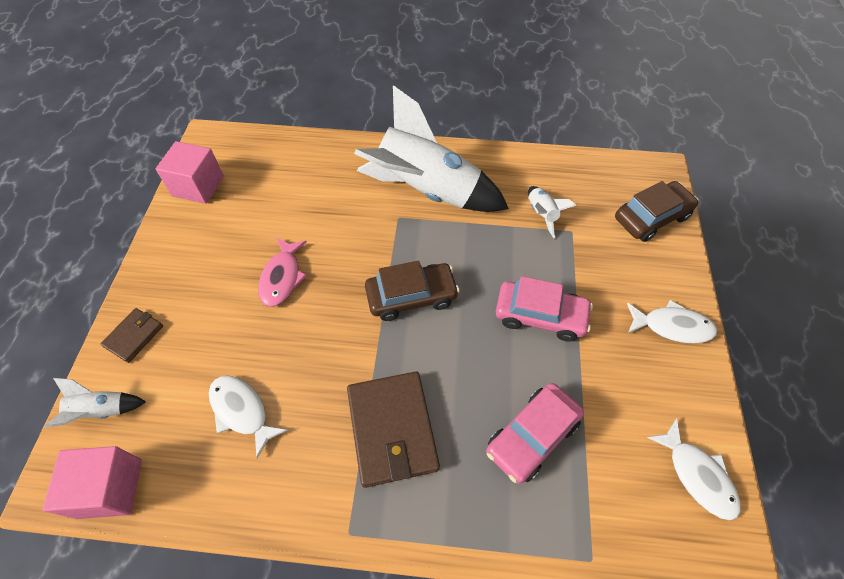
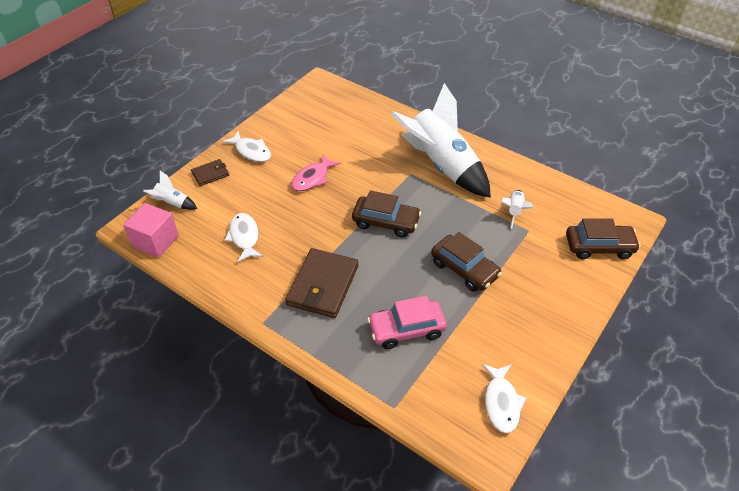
camera: 30 degrees right, 10 degrees down
pink cube [156,141,224,204] -> none
pink car [496,276,593,342] -> brown car [431,232,502,292]
white fish [627,300,717,344] -> white fish moved to [222,131,271,162]

